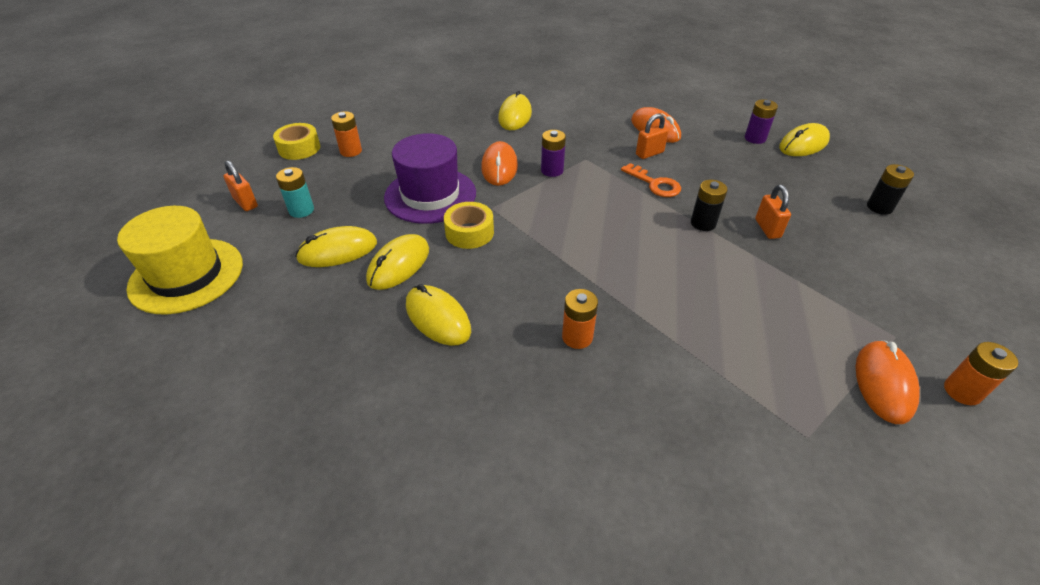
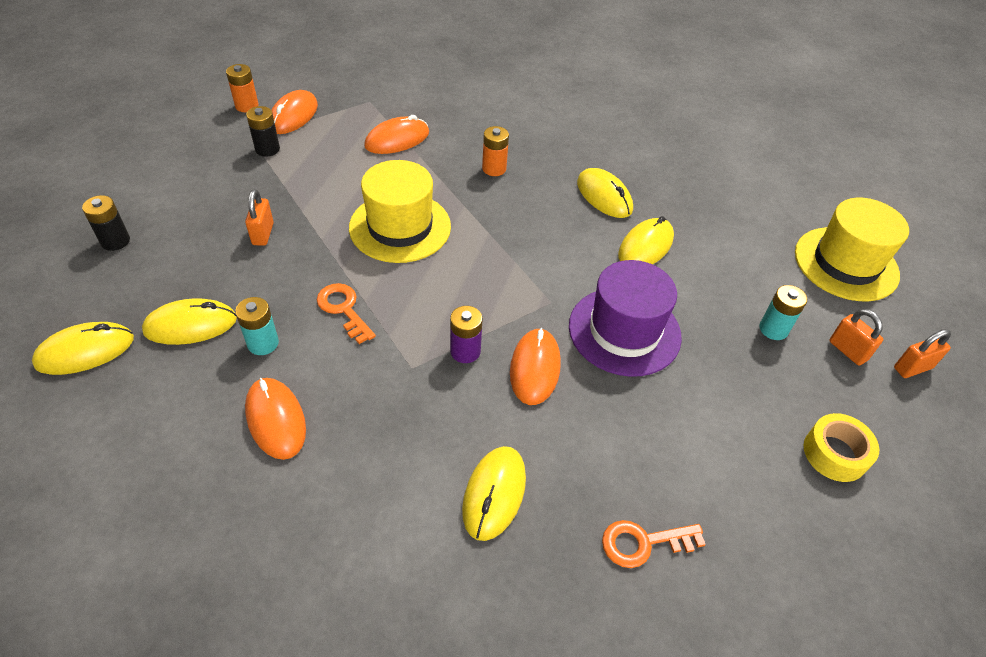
camera: 175 degrees left, 5 degrees up
yellow mouse [295,226,377,267] -> yellow mouse moved to [142,298,237,345]
orange battery [331,111,362,157] -> none
yellow tape [444,202,494,249] -> none
orange padlock [636,113,669,159] -> orange padlock moved to [894,329,951,378]
black battery [691,180,728,231] -> black battery moved to [246,106,280,157]
purple battery [745,99,778,144] -> none
none -> turquoise battery [235,297,279,355]
none -> yellow hat [349,160,451,263]
none -> orange mouse [364,115,429,154]
none -> orange key [602,520,706,568]

